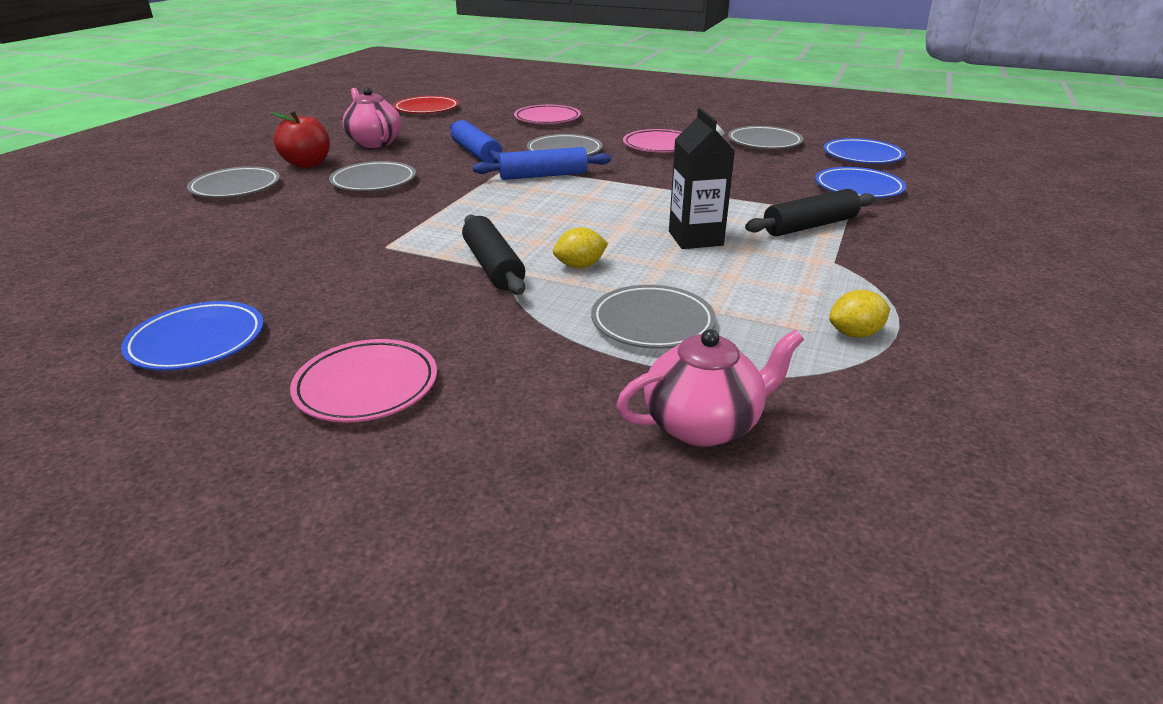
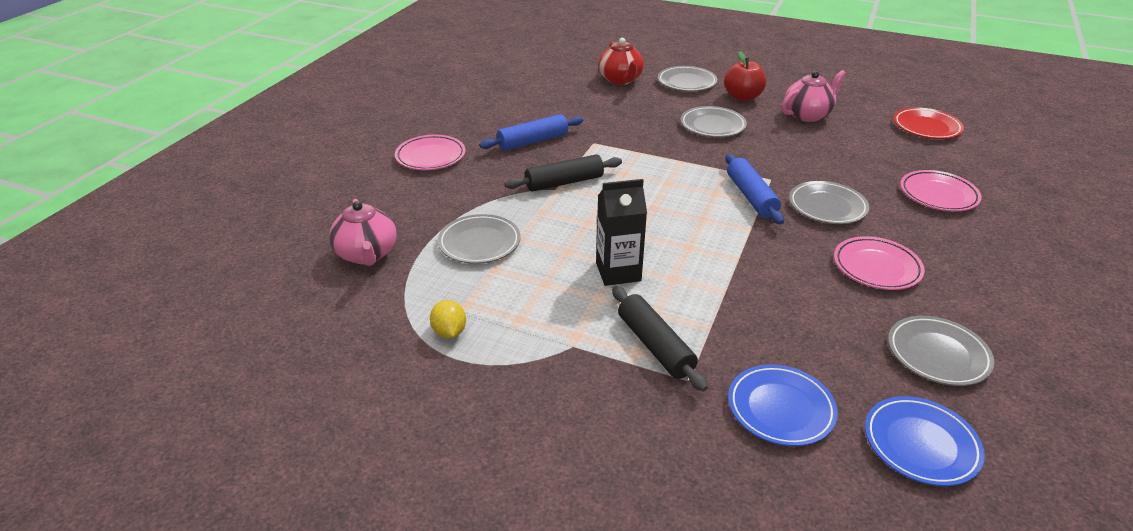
camera: 90 degrees right, 5 degrees up
blue plate [121,301,264,371] -> none
blue rolling pin [450,120,502,164] -> blue rolling pin moved to [479,114,583,151]
yellow lemon [553,227,608,268] -> none
none -> red teapot [598,38,644,85]

